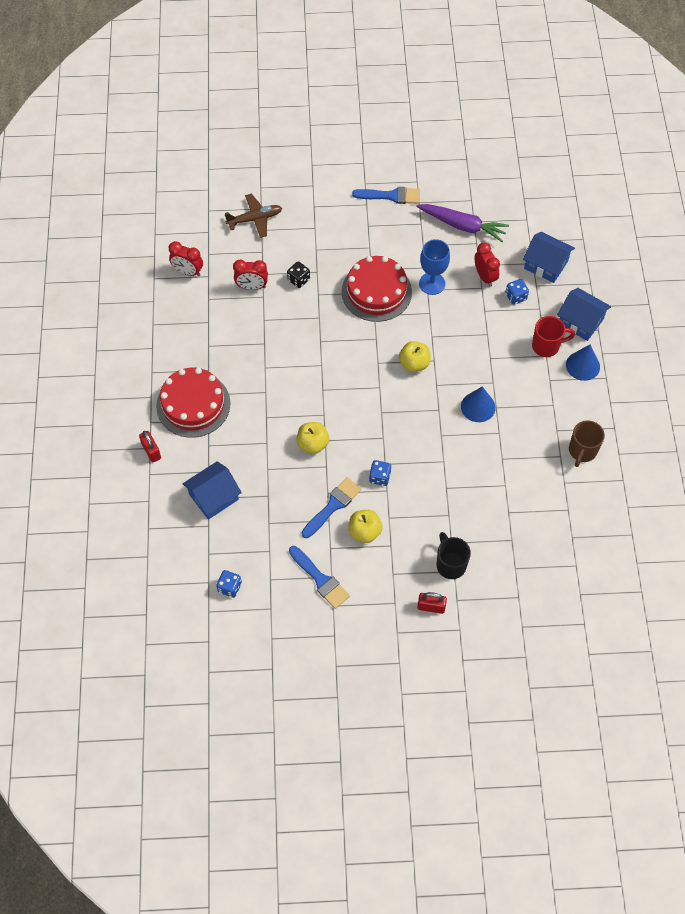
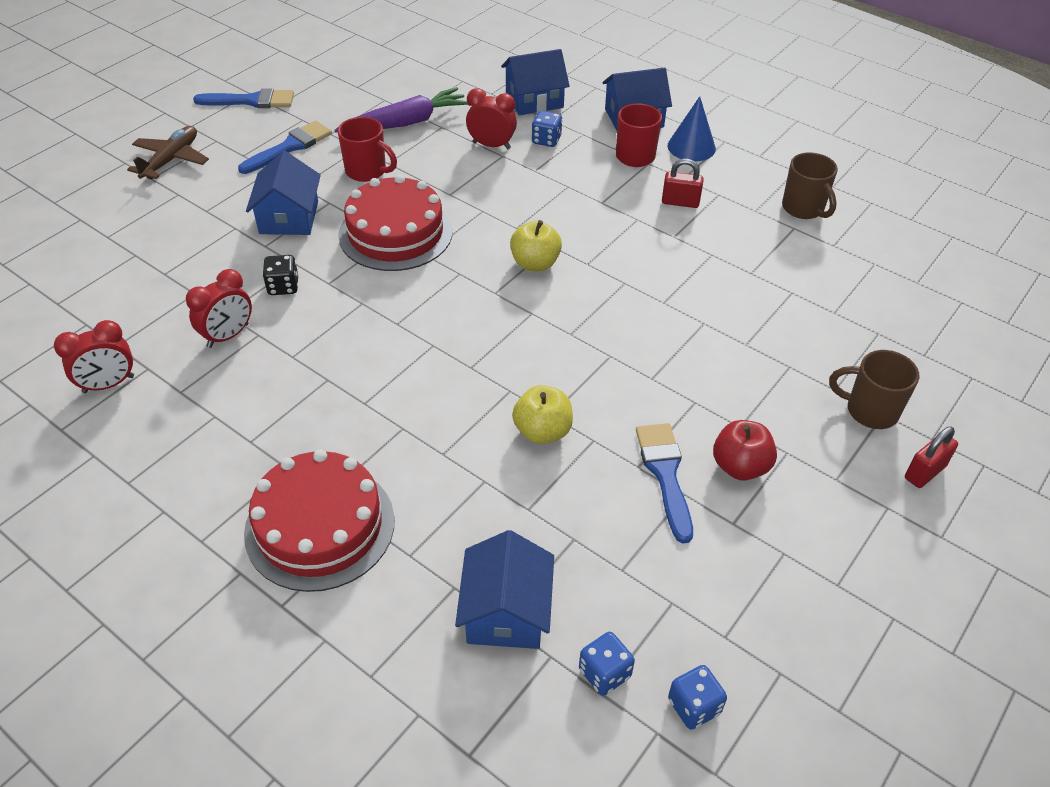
camera: 50 degrees left, 15 degrees down
red padlock [139,431,161,462] -> red padlock moved to [662,159,704,208]
brown plane [225,194,282,238] -> brown plane moved to [127,126,209,179]
blue brush [289,546,350,609] -> blue brush moved to [193,88,294,108]
yellow apple [348,510,383,543] -> red apple [713,420,777,481]
blue dice [369,460,391,486] -> blue dice moved to [579,632,635,696]
blue goblet [419,239,450,295] -> none
black mug [437,532,471,579] -> brown mug [829,350,919,429]
blue cone [461,386,496,422] -> none
none -> blue house [246,151,321,235]
none -> red mug [338,117,397,182]

